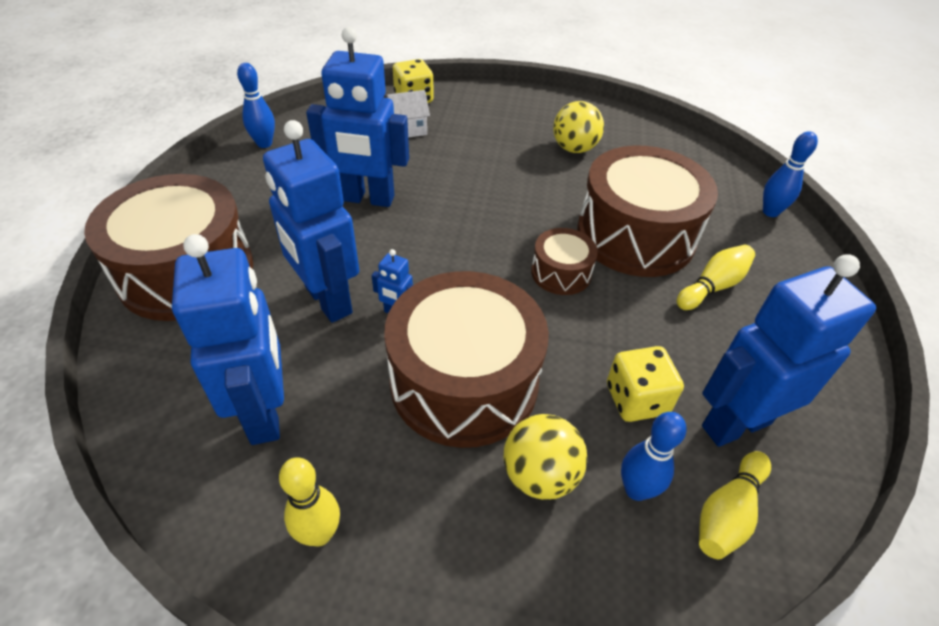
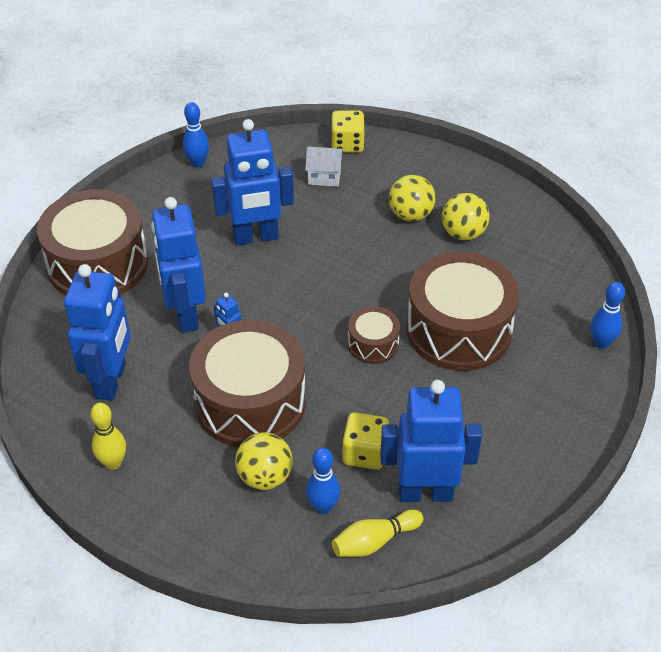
camera: 25 degrees right, 0 degrees up
blue robot [306,27,409,207] -> blue robot turned 45 degrees counterclockwise [211,119,294,246]
yellow bowling pin [677,245,755,310] -> none
none -> yellow ball [389,175,436,222]

